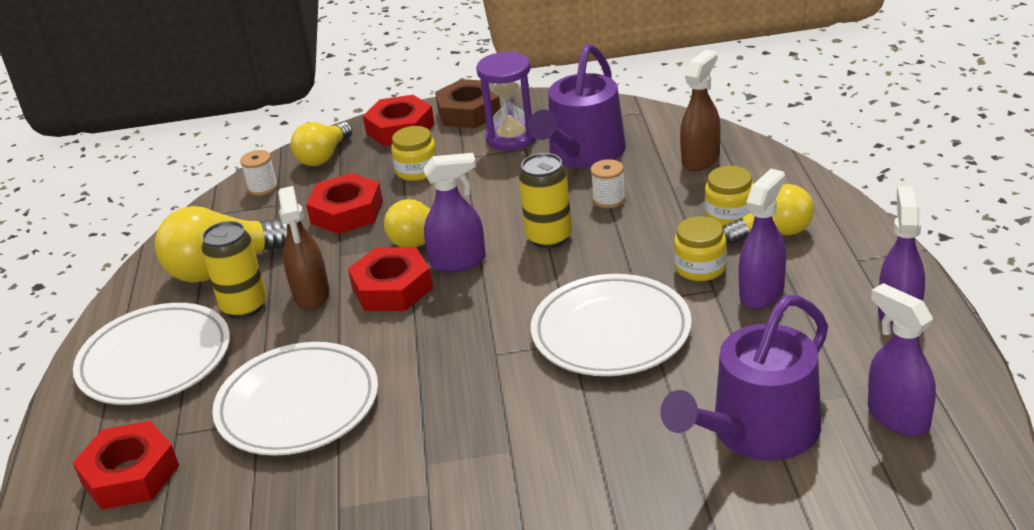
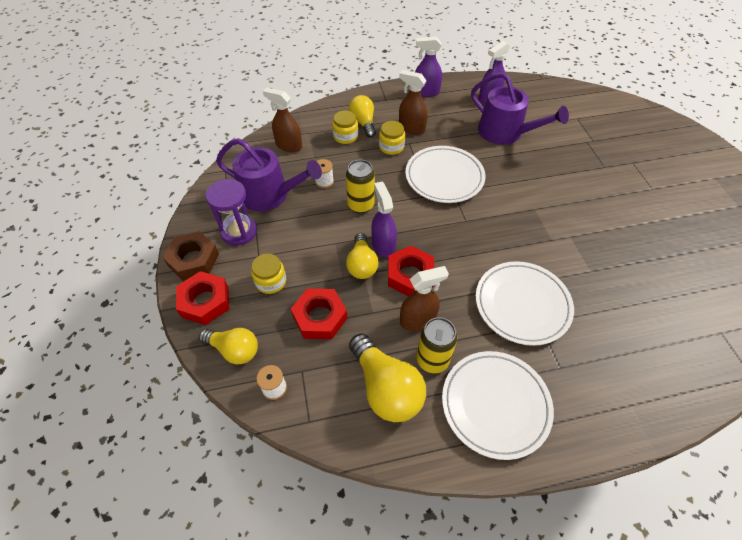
camera: 100 degrees left, 20 degrees up
red nut [73,421,179,510] -> none
purple spray bottle [739,169,786,309] -> brown spray bottle [399,70,428,135]

